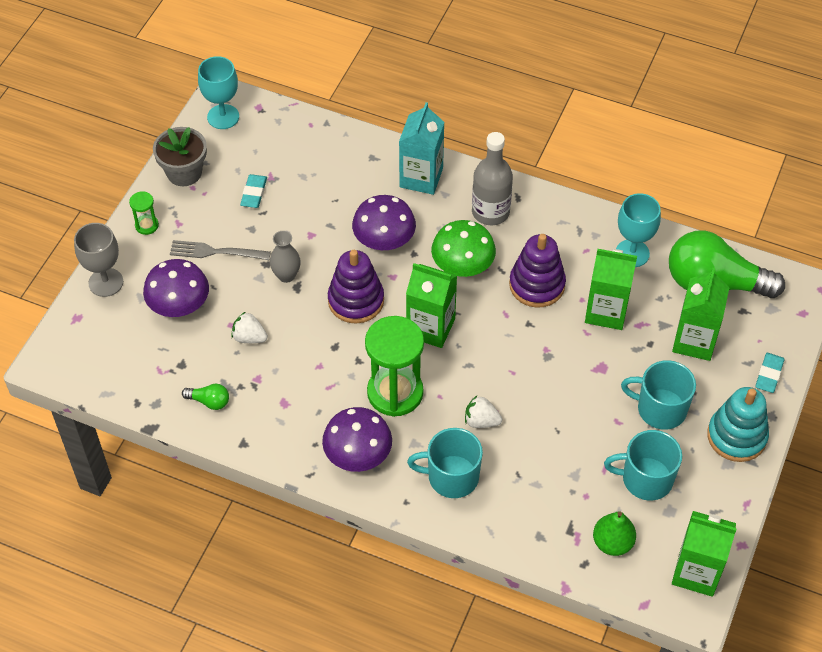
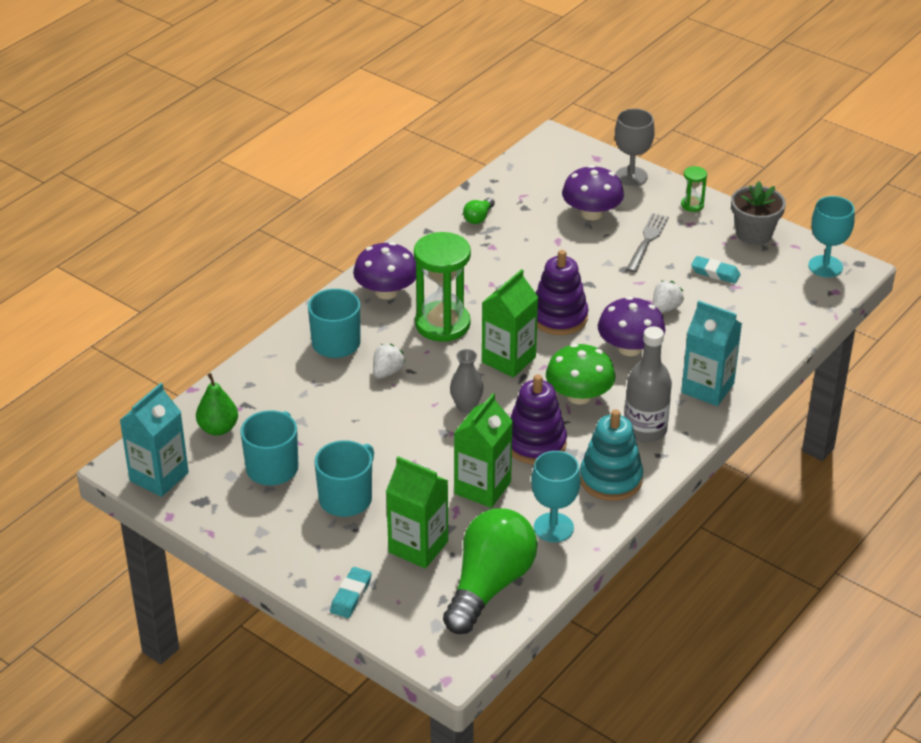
camera: 105 degrees right, 15 degrees down
white strawberry [231,312,268,343] -> white strawberry moved to [653,281,684,313]
grey vase [270,231,301,283] -> grey vase moved to [450,349,483,413]
green carton [672,511,737,597] -> turquoise carton [120,383,189,497]
turquoise stacking toy [707,387,769,462] -> turquoise stacking toy moved to [580,409,643,501]
turquoise eraser [755,353,784,393] -> turquoise eraser turned 75 degrees clockwise [330,567,372,618]

